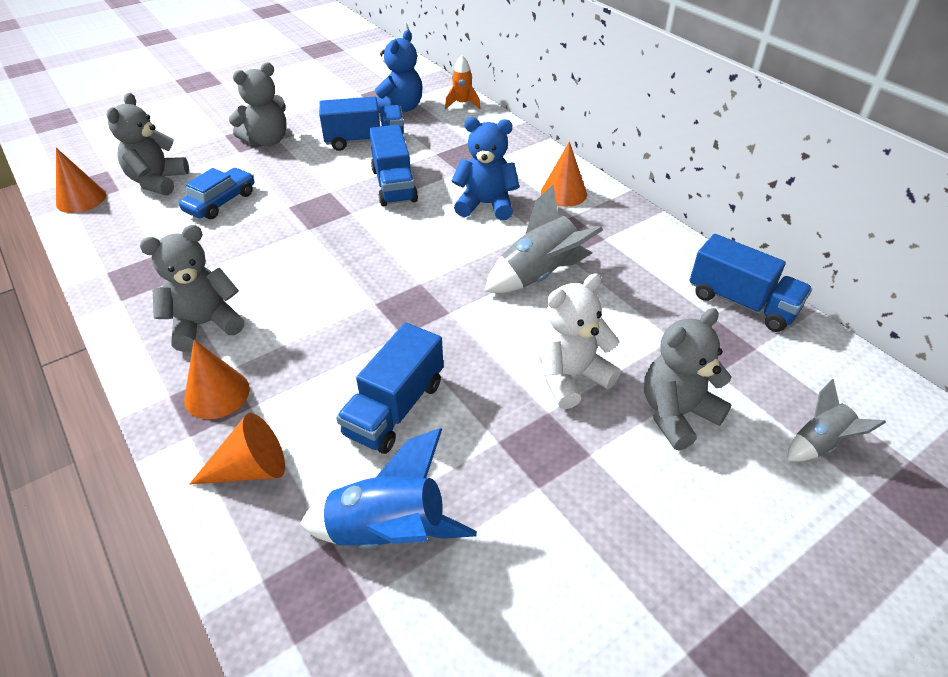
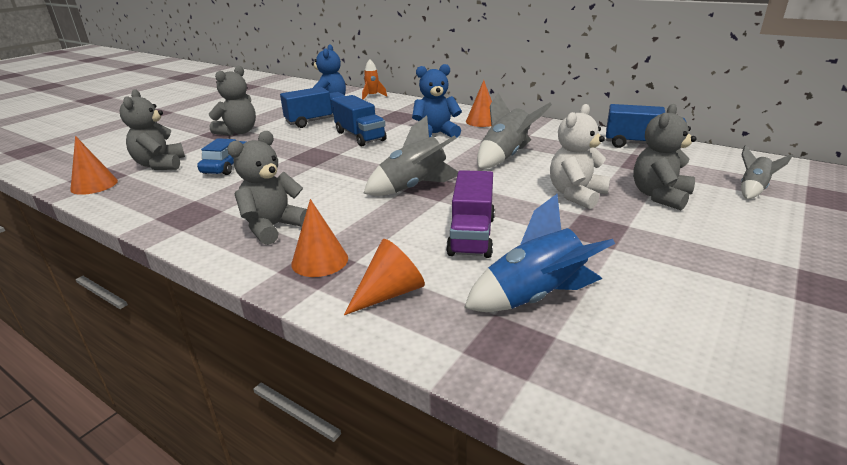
camera: 20 degrees left, 15 degrees down
blue truck [336,323,443,454] -> purple truck [446,170,495,258]
none -> grey rocket [363,116,458,196]

